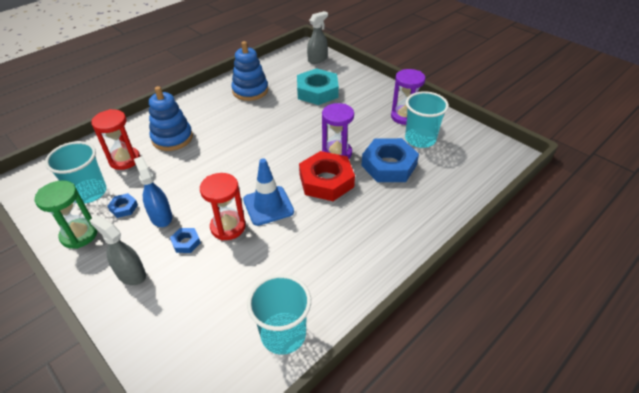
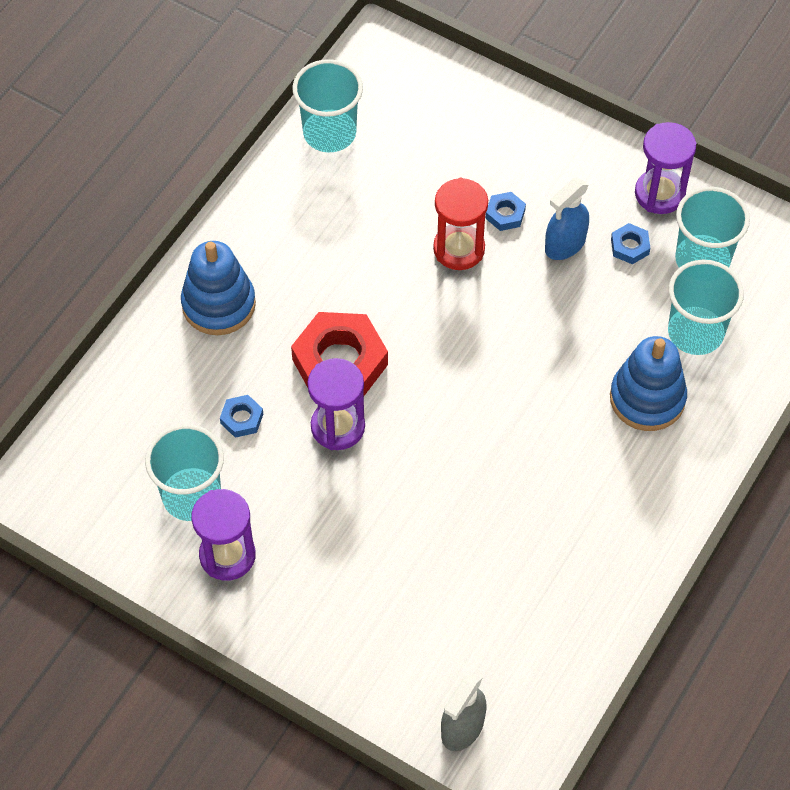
camera: 165 degrees right, 15 degrees up
green hourglass [35,180,98,249] -> purple hourglass [635,122,696,214]
grey spray bottle [89,215,146,285] -> none
red hourglass [91,109,140,170] -> turquoise cup [668,260,744,355]
blue spray bottle [134,157,172,227] -> blue spray bottle turned 90 degrees clockwise [545,178,589,260]
blue stacking toy [231,41,268,101] -> blue stacking toy moved to [181,241,256,335]
blue traffic cone [243,158,294,226] -> none
turquoise nut [297,68,339,105] -> none
blue nut [361,138,419,182] -> blue nut [220,395,263,438], size x0.45

